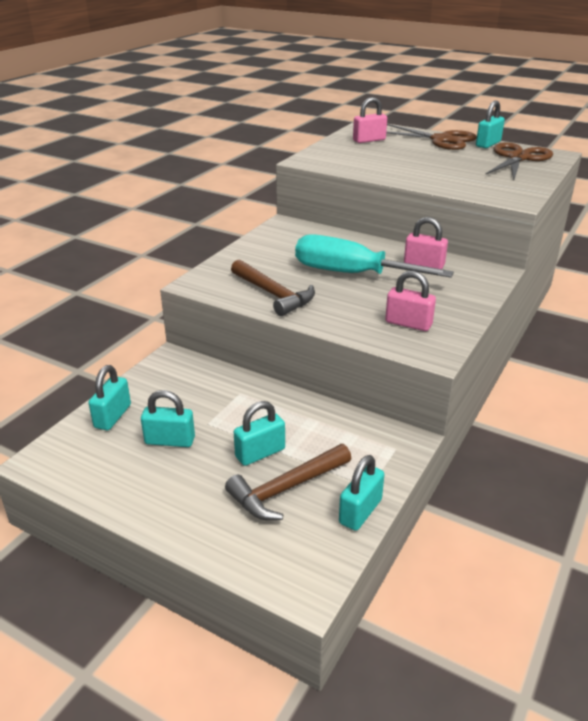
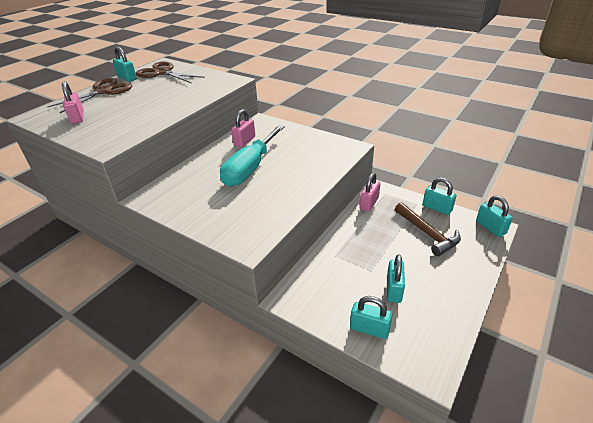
camera: 85 degrees left, 5 degrees up
brown hammer [231,260,315,316] -> none
turquoise padlock [234,401,285,466] -> turquoise padlock moved to [476,195,513,237]
pink padlock [385,271,436,331] -> pink padlock moved to [359,173,380,212]

